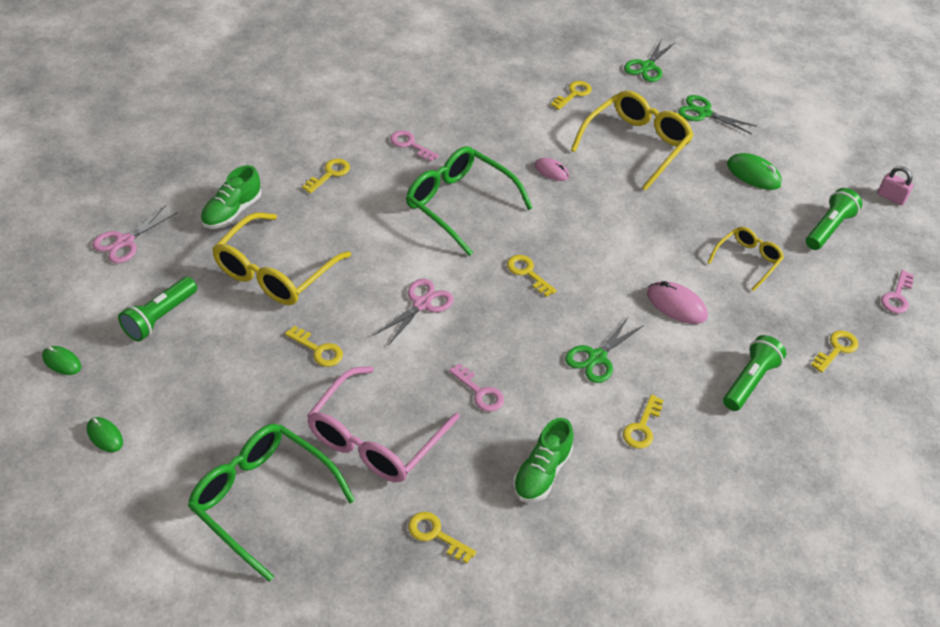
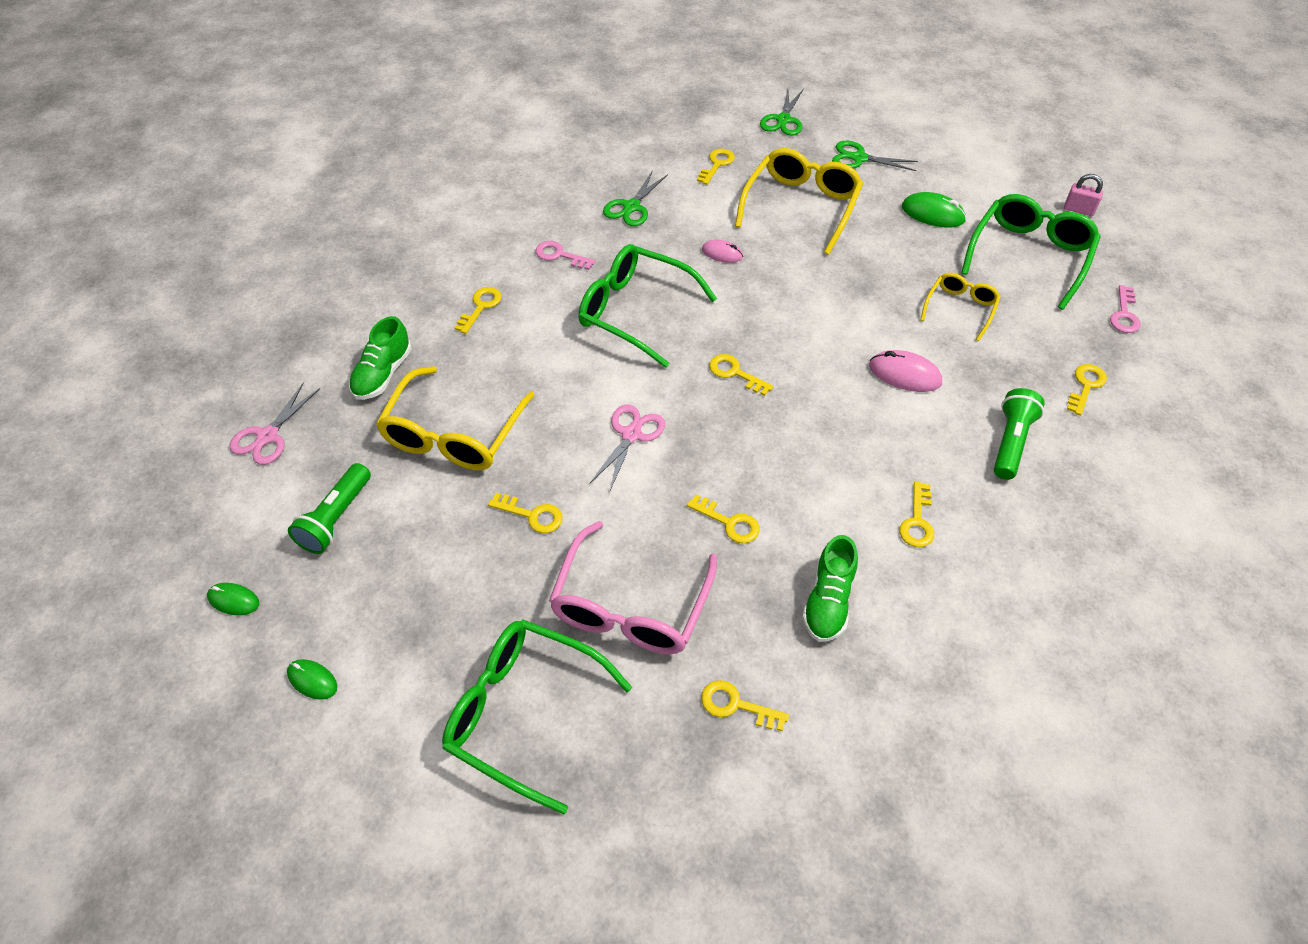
camera: 10 degrees left, 5 degrees up
pink key [449,363,504,412] -> yellow key [687,494,760,543]
green scissors [565,317,644,383] -> green scissors moved to [603,170,668,226]
green flashlight [806,188,862,250] -> green glasses [961,194,1101,310]

